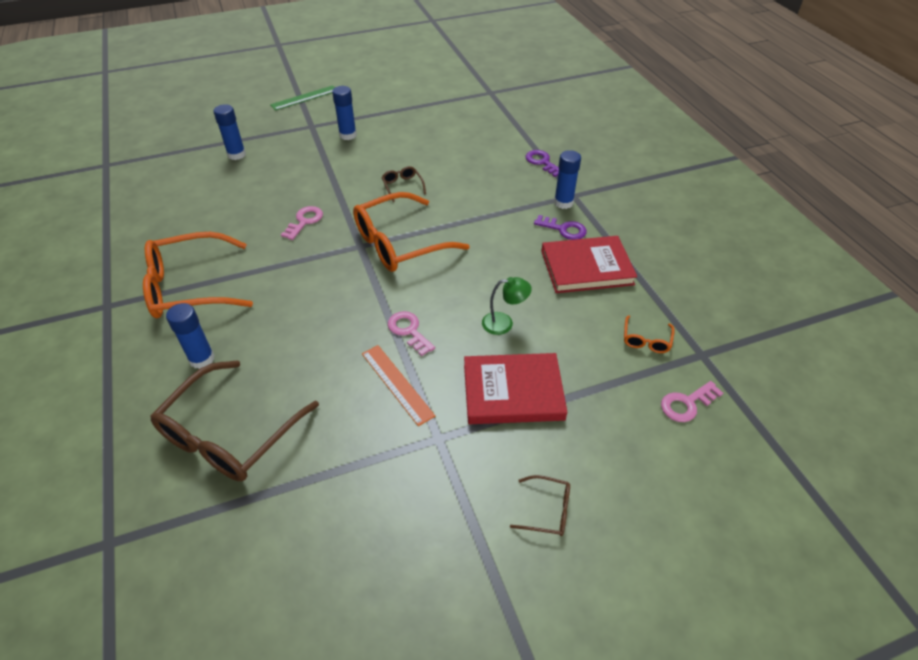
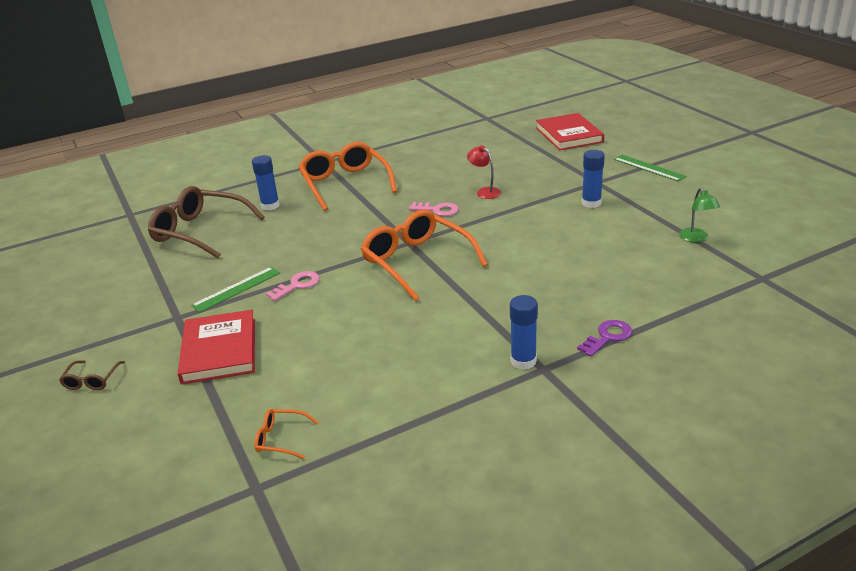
camera: 85 degrees right, 15 degrees down
blue glue stick [213,104,246,160] -> none
orange ruler [362,345,435,426] -> green ruler [191,267,280,312]
brown glasses [382,166,426,202] -> none
green lamp [482,277,532,335] -> green lamp moved to [679,188,720,243]
purple key [534,215,587,240] -> none
red book [541,236,637,293] -> red book moved to [536,113,604,151]
pink key [661,381,723,422] -> none
none -> red lamp [467,145,501,199]

